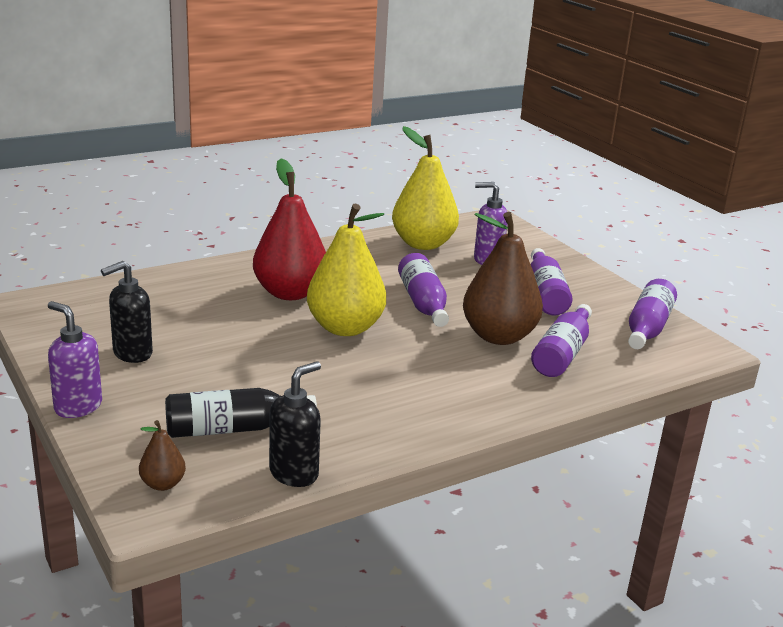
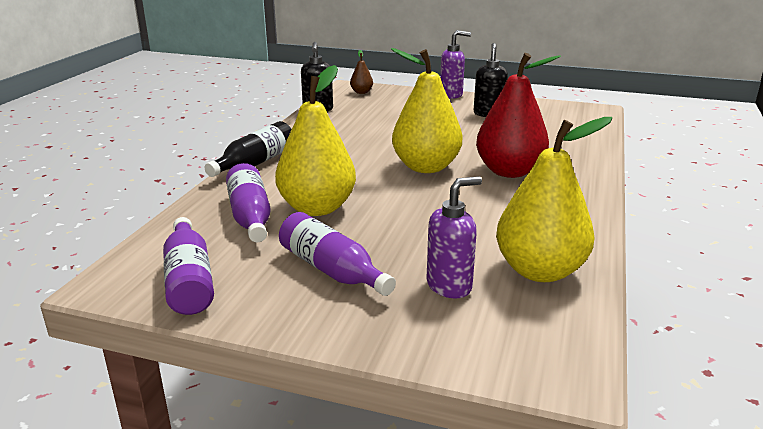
camera: 140 degrees right, 0 degrees up
black bottle [165,388,317,438] -> black bottle moved to [204,121,292,177]
purple bottle [398,253,449,327] -> none
brown pear [463,212,543,345] -> yellow pear [275,65,356,216]

